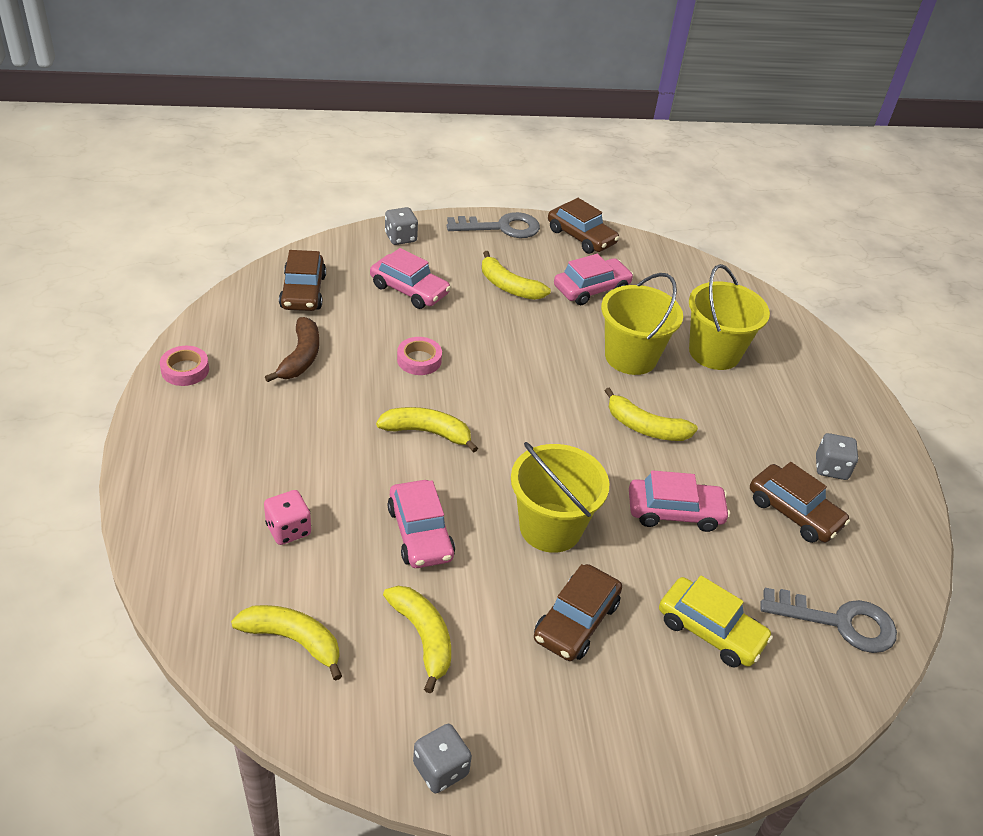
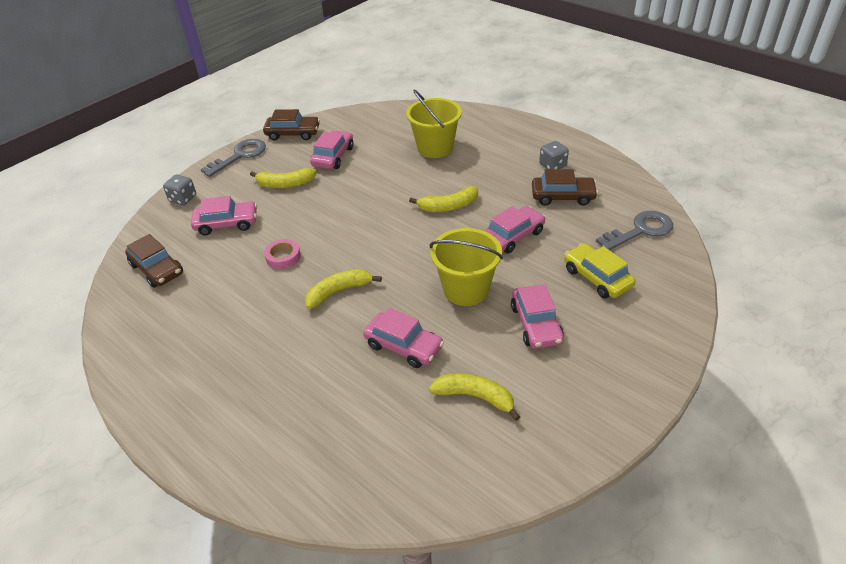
camera: 35 degrees left, 0 degrees up
pink tape [160,346,209,386] -> none
yellow banana [231,605,342,681] -> none
pink dice [264,490,311,545] -> none
brown banana [265,317,319,382] -> none
grey dice [413,724,472,793] -> none
brown car [534,564,622,661] -> pink car [511,284,564,349]
yellow bucket [601,273,683,375] -> none
yellow car [659,576,773,668] -> yellow car turned 120 degrees counterclockwise [564,243,636,299]

